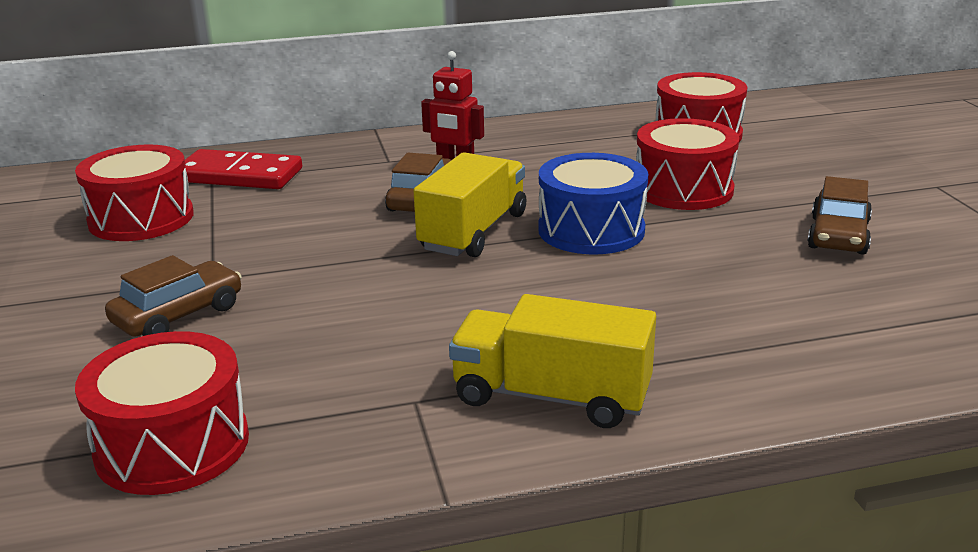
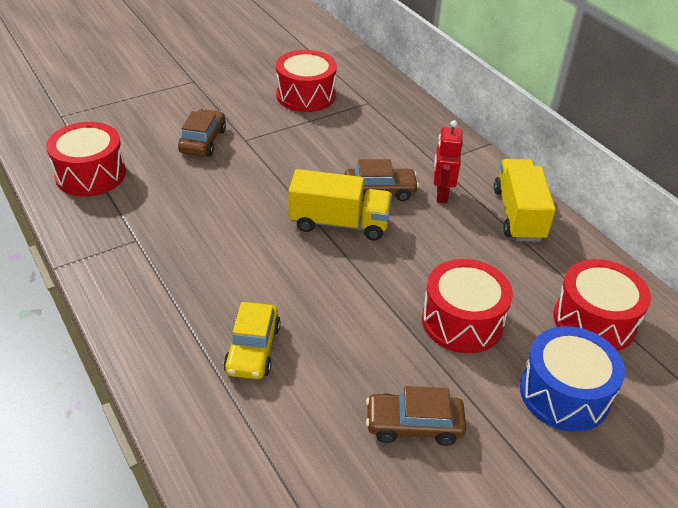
camera: 70 degrees right, 15 degrees up
brown car [105,255,242,337] -> brown car turned 105 degrees counterclockwise [178,109,226,156]
red domino [185,149,302,189] -> none
yellow truck [449,294,656,428] -> yellow truck moved to [494,159,556,242]
blue drum [538,153,648,254] -> blue drum moved to [520,326,625,432]
none -> yellow car [223,302,281,379]

